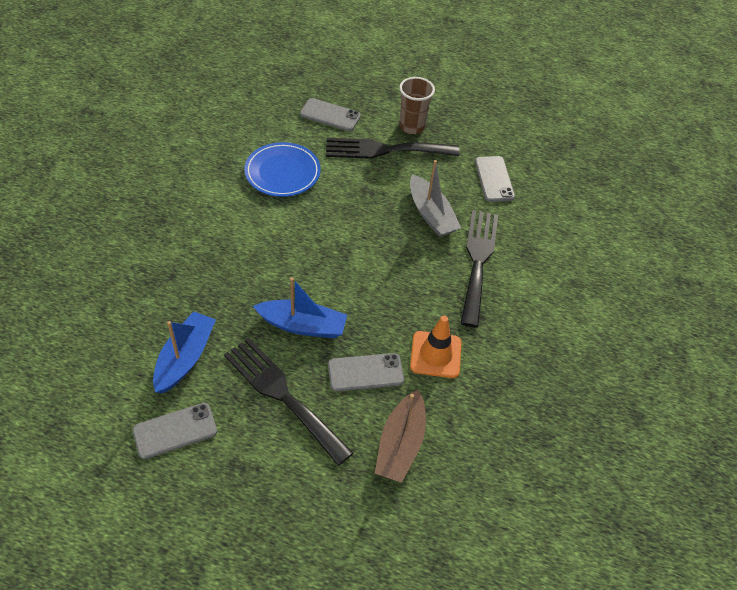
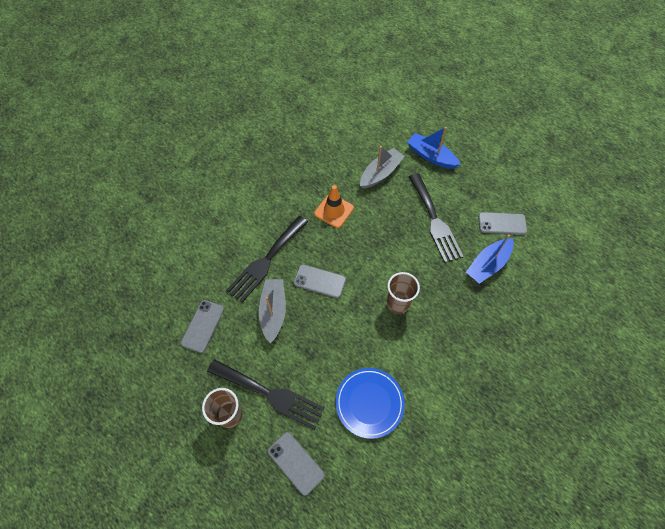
camera: 150 degrees left, 10 degrees up
blue boat [253,277,347,338] -> blue boat moved to [407,127,460,169]
grey phone [328,353,404,392] -> grey phone moved to [294,264,346,298]
brown boat [375,389,426,483] -> grey boat [360,146,405,189]
none -> brown cup [387,272,420,314]

